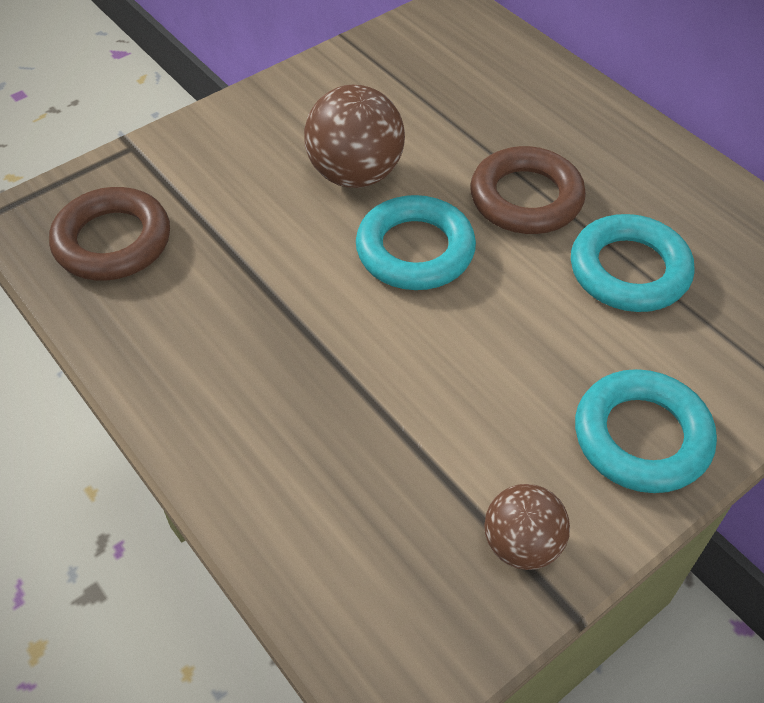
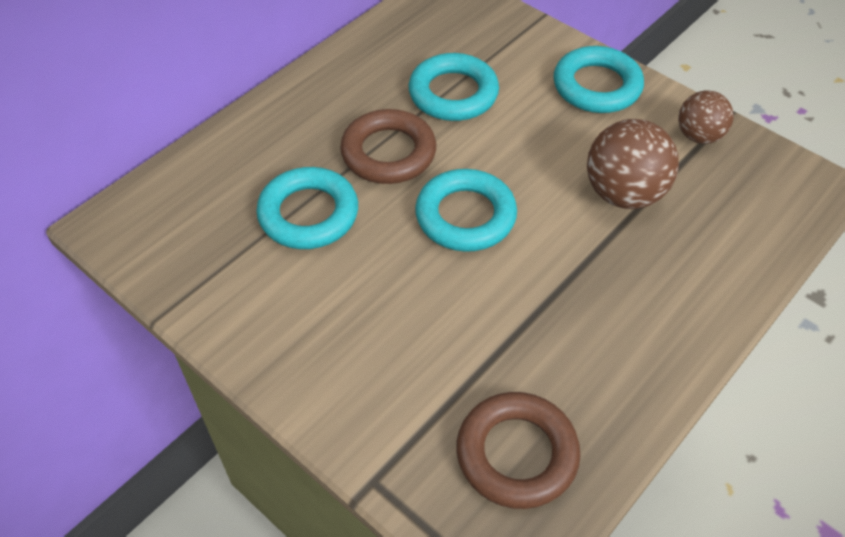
camera: 100 degrees left, 0 degrees up
brown ball [304,85,405,188] -> brown ball moved to [587,119,679,209]
none -> turquoise ring [256,167,358,249]

